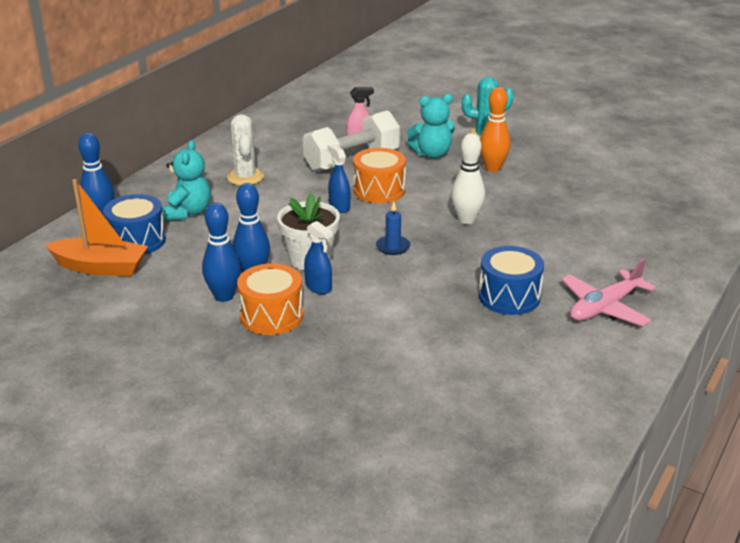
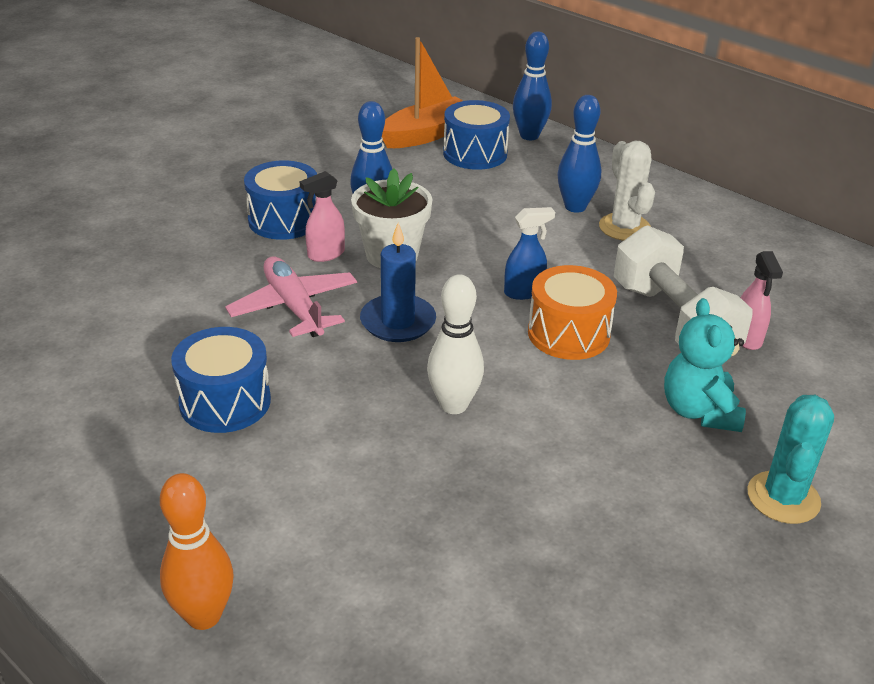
camera: 100 degrees right, 5 degrees up
orange boat [45,179,148,276] -> orange boat turned 150 degrees counterclockwise [382,37,463,148]
turquoise teddy bear [163,140,211,221] -> none
blue bowling pin [202,202,241,302] -> blue bowling pin moved to [557,95,601,213]
white cactus [227,114,264,186] -> white cactus turned 75 degrees clockwise [599,141,655,241]
orange drum [237,263,303,335] -> blue drum [244,161,317,240]
blue spray bottle [304,221,333,294] -> pink spray bottle [300,171,345,262]
blue candle [376,201,410,255] -> blue candle [360,223,436,342], size x1.54
orange bowling pin [480,87,510,172] -> orange bowling pin moved to [160,473,234,630]
pink plane [561,258,656,326] -> pink plane moved to [225,256,357,337]

